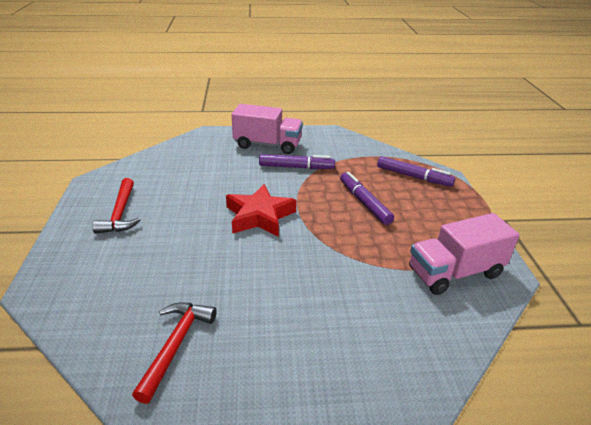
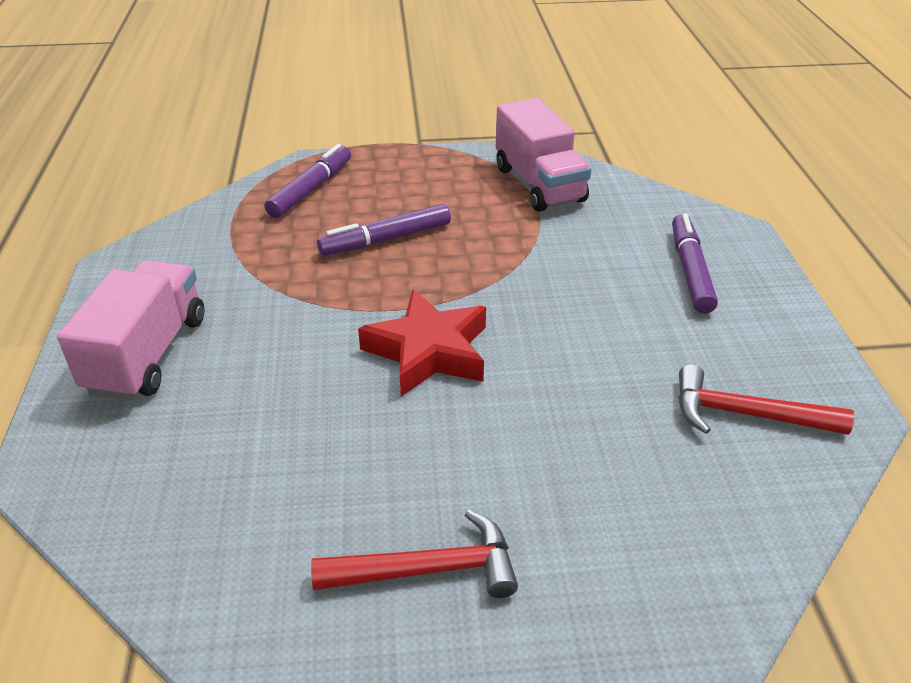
camera: 90 degrees left, 5 degrees up
purple marker [259,154,335,169] -> purple marker moved to [672,213,718,314]

